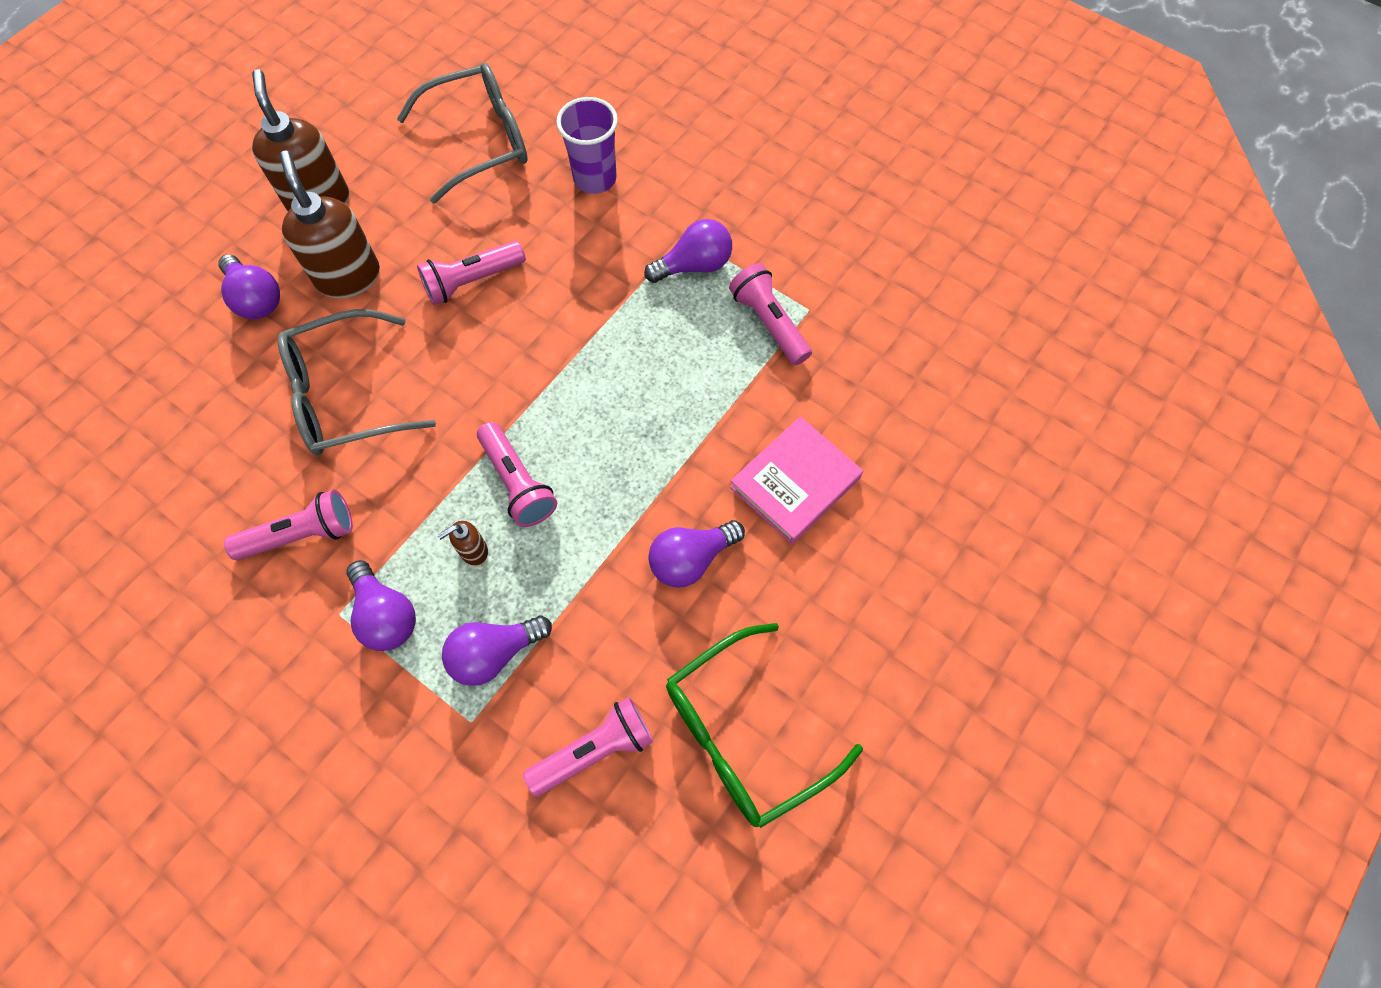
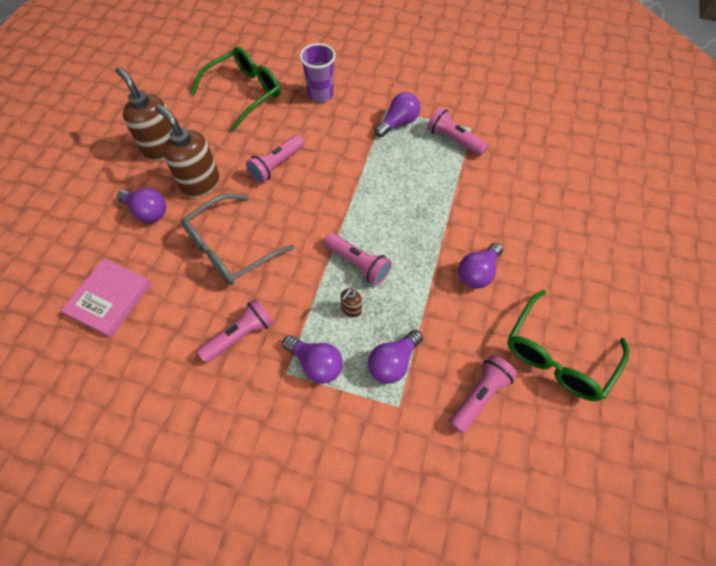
camera: 20 degrees left, 5 degrees down
grey glasses [397,63,528,203] -> green glasses [191,47,281,131]
pink book [730,416,863,544] -> pink book moved to [60,258,152,338]

